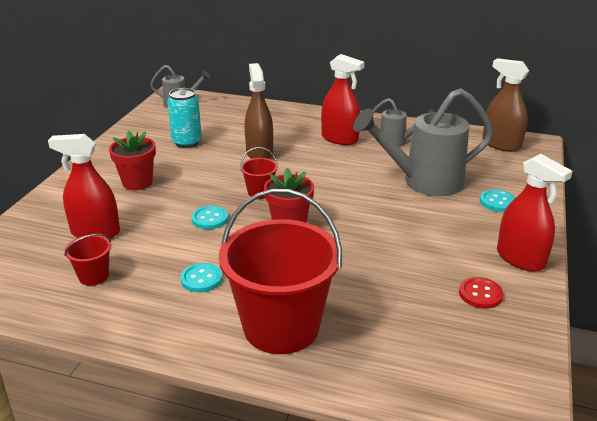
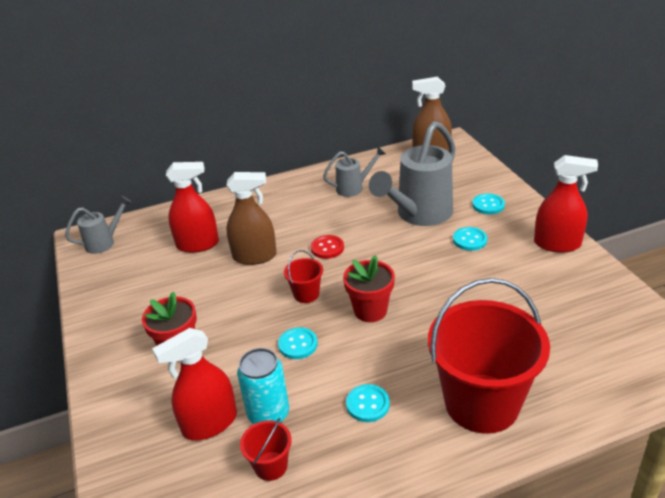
camera: 35 degrees left, 5 degrees up
turquoise can [167,88,202,148] -> turquoise can moved to [237,348,289,424]
brown spray bottle [244,63,273,159] -> brown spray bottle turned 135 degrees clockwise [226,172,277,265]
red spray bottle [321,54,365,145] -> red spray bottle moved to [166,162,219,253]
red button [459,277,503,309] -> red button moved to [311,235,344,259]
none -> turquoise button [453,227,487,251]

